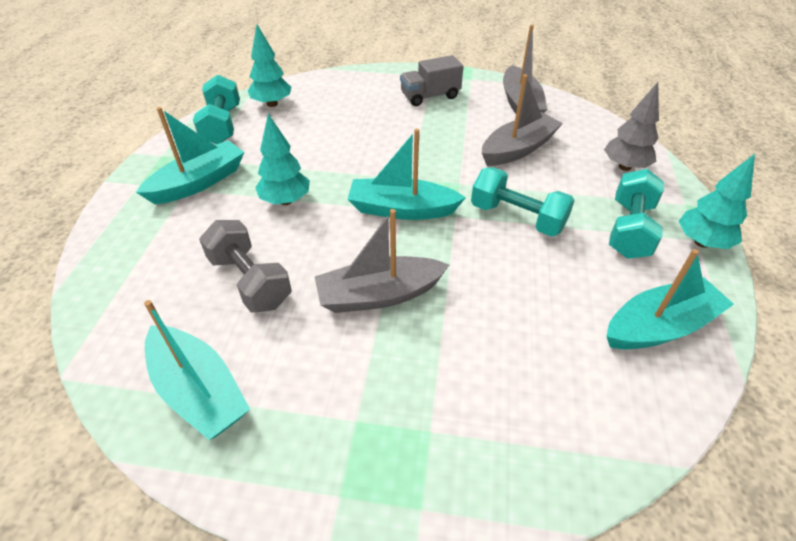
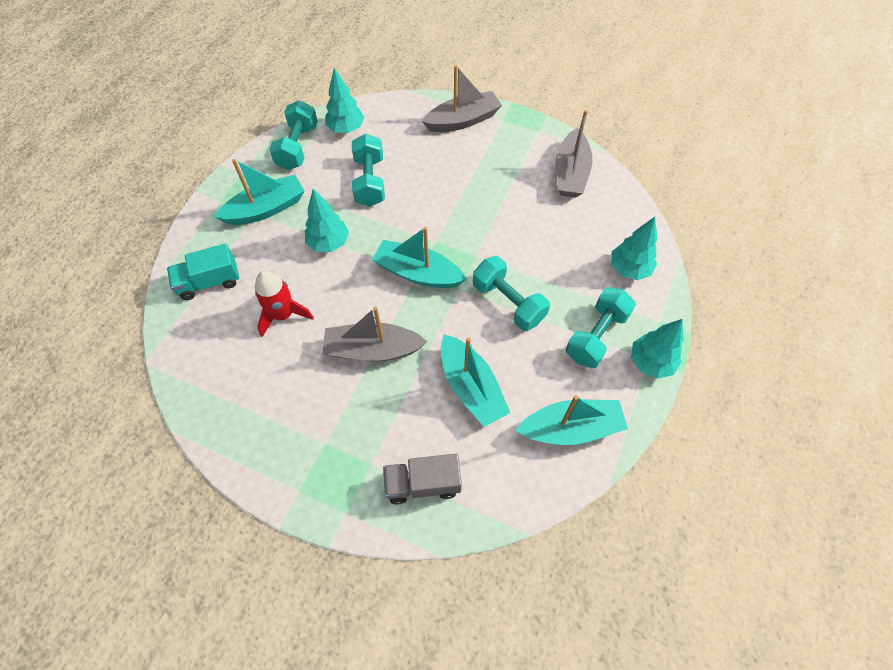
camera: 15 degrees right, 15 degrees up
turquoise boat [144,300,250,440] -> turquoise boat moved to [441,334,510,427]
grey dumbbell [199,220,291,313] -> red rocket [255,271,314,337]
grey truck [400,55,463,106] -> grey truck moved to [383,454,462,505]
grey boat [482,74,563,166] -> grey boat moved to [422,65,502,132]
grey tree [604,82,659,171] -> turquoise tree [611,217,658,280]
none -> turquoise truck [167,244,239,300]
none -> turquoise dumbbell [352,134,385,207]

